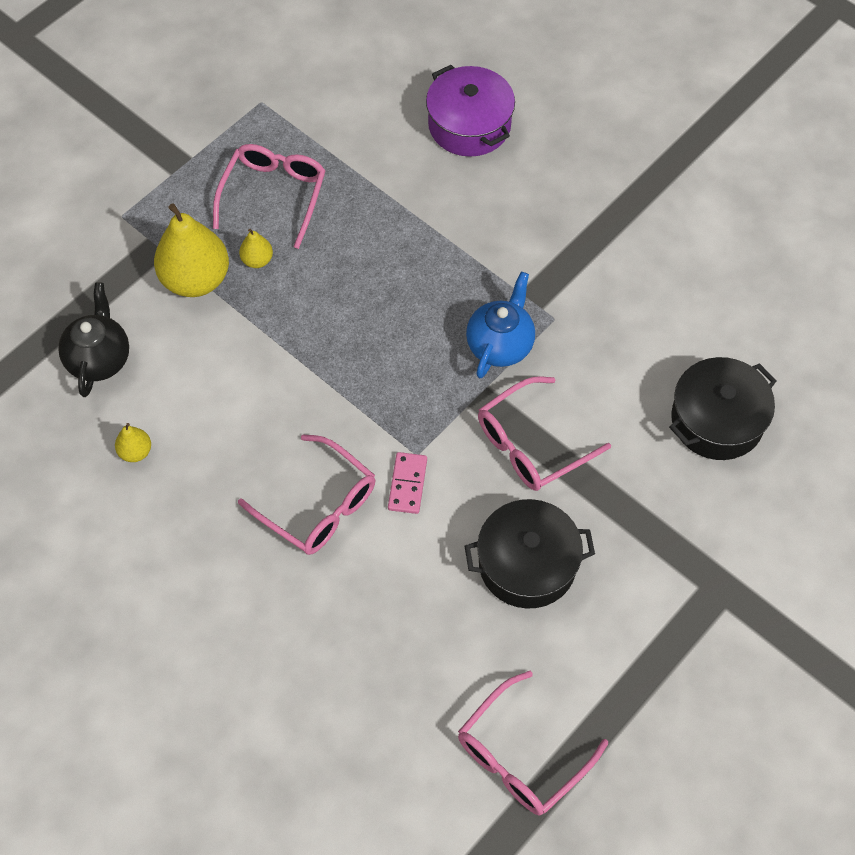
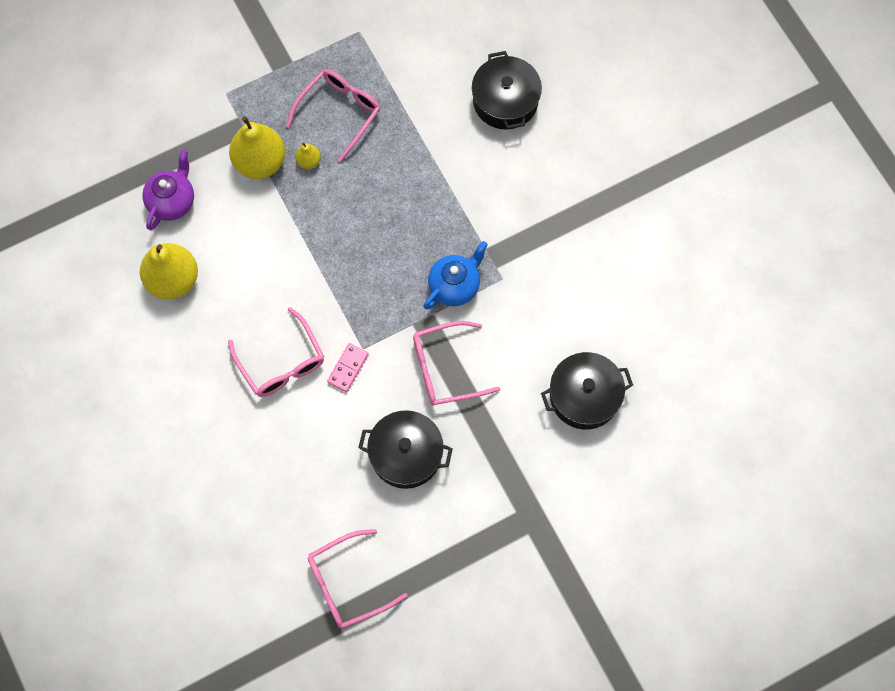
camera: 20 degrees right, 10 degrees up
black teapot [58,282,129,397] -> purple teapot [142,149,194,230]
yellow pear [115,423,151,462] -> yellow pear [140,243,198,299], size x2.18
purple pot [426,65,515,157] -> black pot [472,51,542,130]

